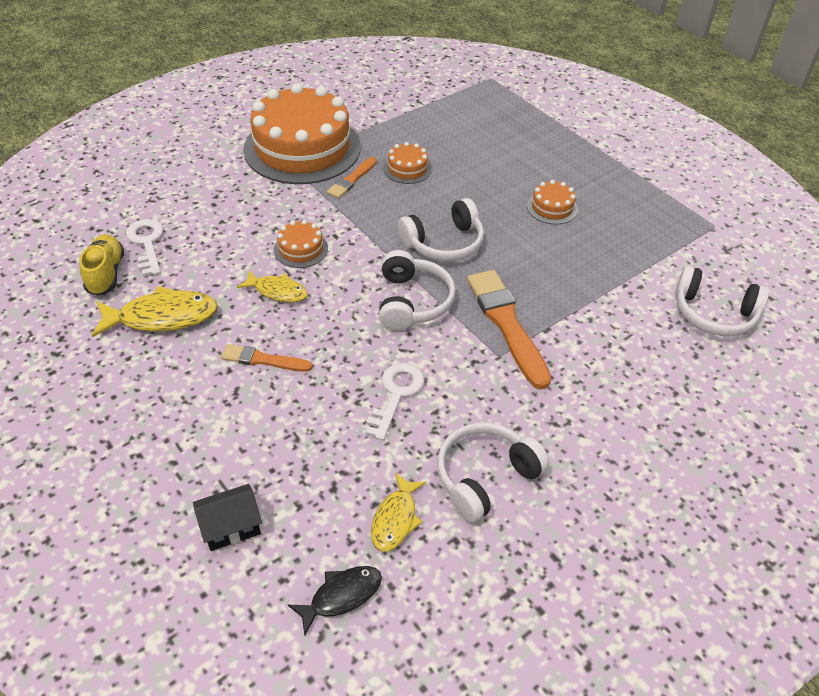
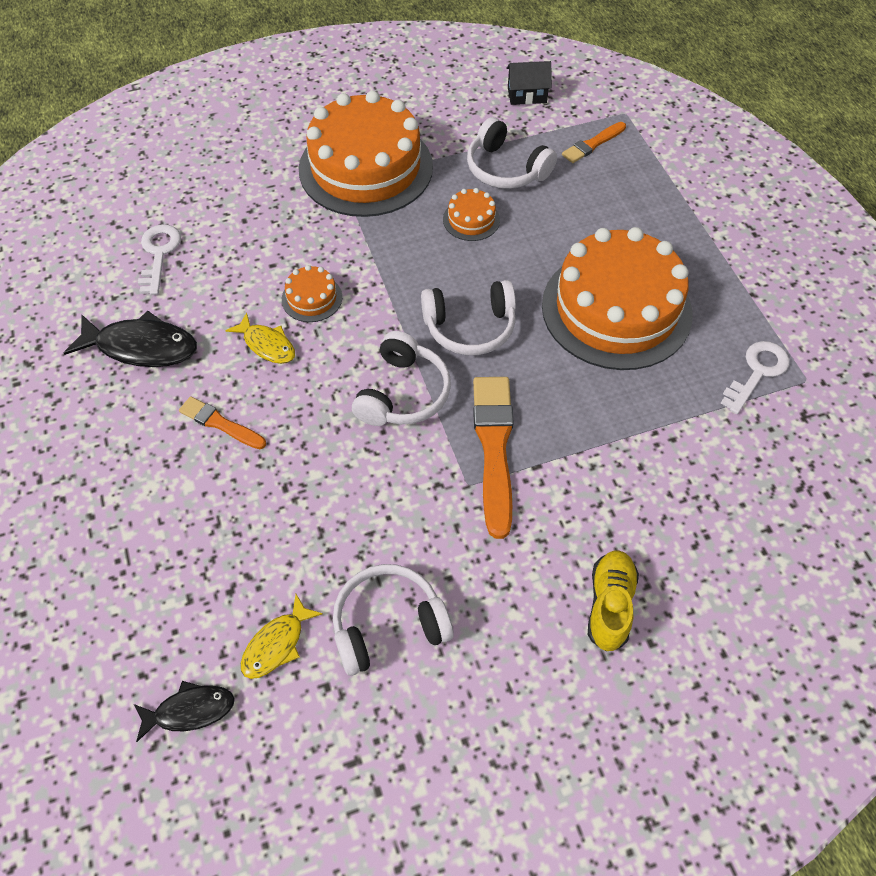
camera: 20 degrees right, 10 degrees up
yellow shoe [79,234,124,296] -> yellow shoe moved to [588,550,639,651]
yellow fish [92,286,218,337] -> black fish [64,311,197,367]
black house [193,484,262,551] -> black house moved to [506,61,552,105]
orange brush [327,157,377,199] -> orange brush moved to [562,122,626,163]
white key [365,363,424,441] -> white key moved to [720,341,790,414]
orange cake [527,180,578,224] -> orange cake [542,227,692,370], size x2.44
white headphones [675,265,769,336] -> white headphones moved to [467,117,557,189]

